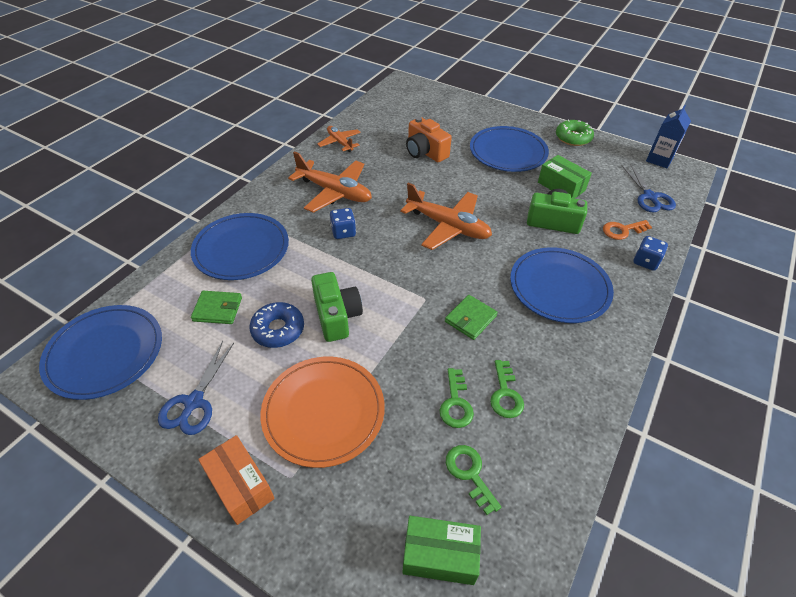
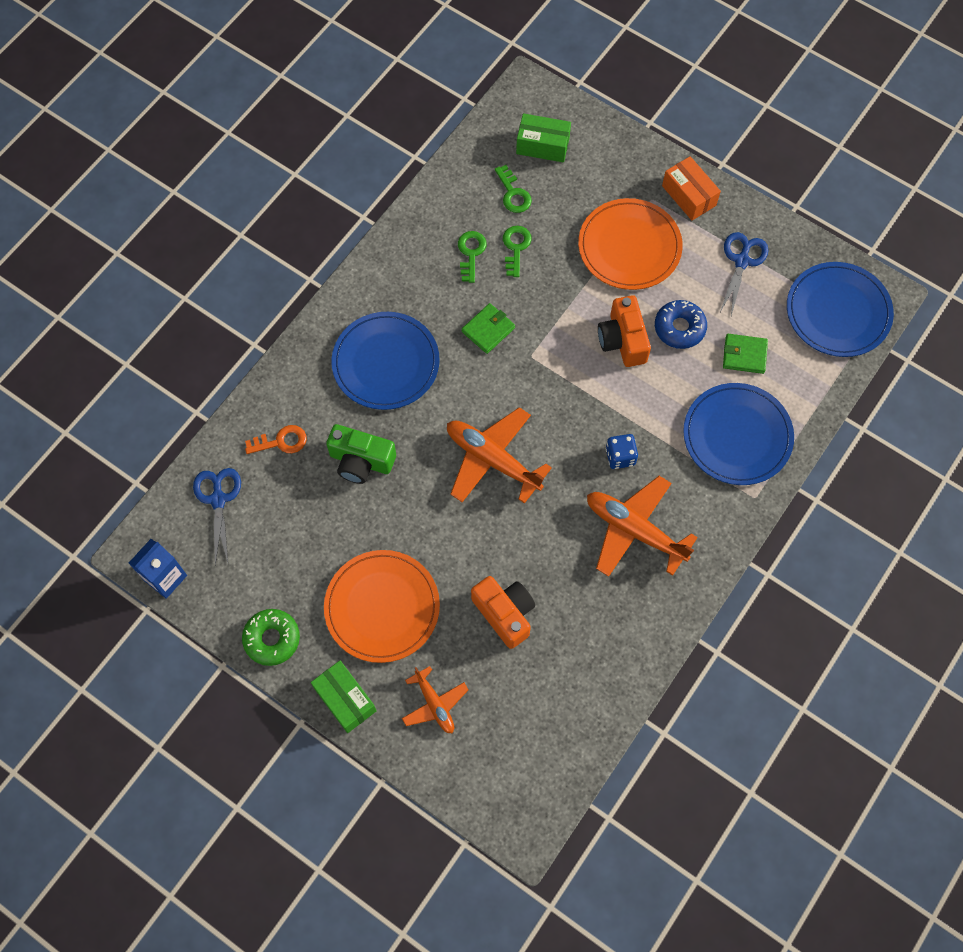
camera: 175 degrees left, 20 degrees up
green camera [311,272,363,342] -> orange camera [598,295,651,367]
orange plane [318,126,361,152] -> orange plane moved to [402,666,469,733]
blue plate [470,126,549,172] -> orange plate [324,550,440,663]
green box [538,155,592,199] -> green box moved to [311,660,377,733]
blue dice [633,236,668,271] -> none

